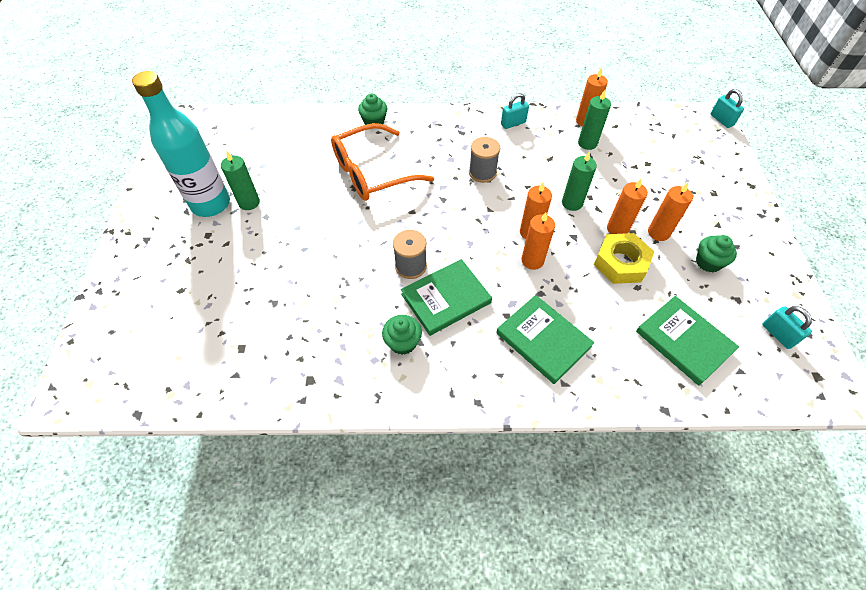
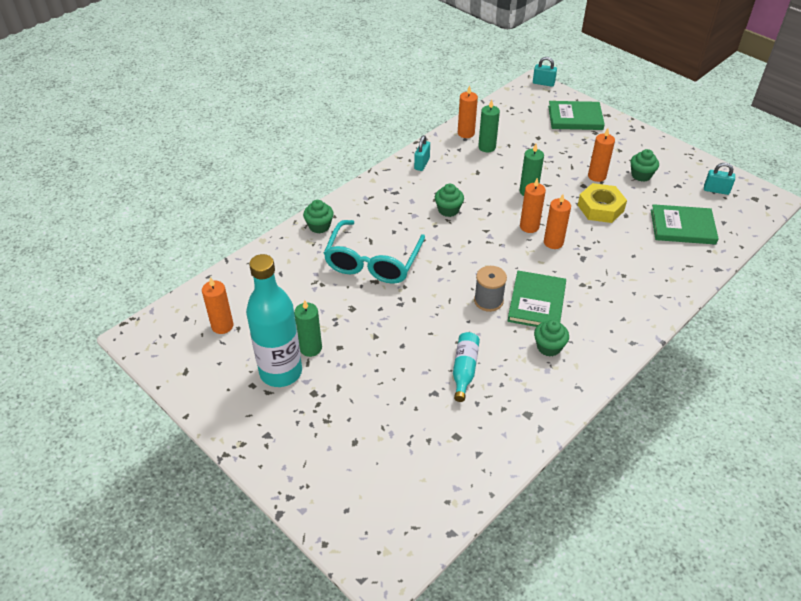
camera: 45 degrees left, 10 degrees down
orange glasses [331,123,434,201] -> turquoise glasses [324,220,425,284]
grey spool [469,137,500,183] -> green cupcake [435,184,464,217]
green book [496,295,594,384] -> green book moved to [548,101,605,130]
orange candle [607,178,648,234] -> orange candle moved to [202,277,233,334]
none -> turquoise bottle [453,332,480,402]

